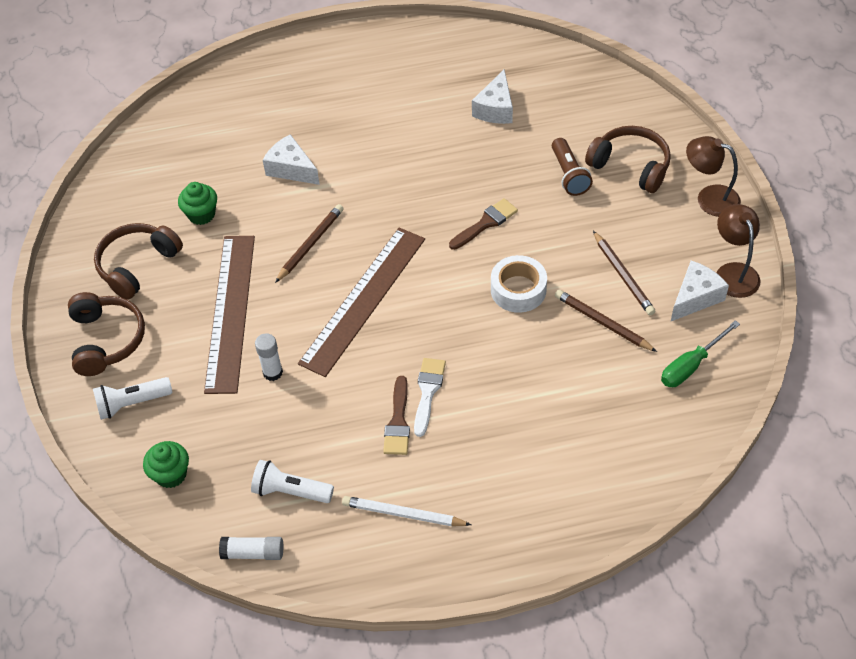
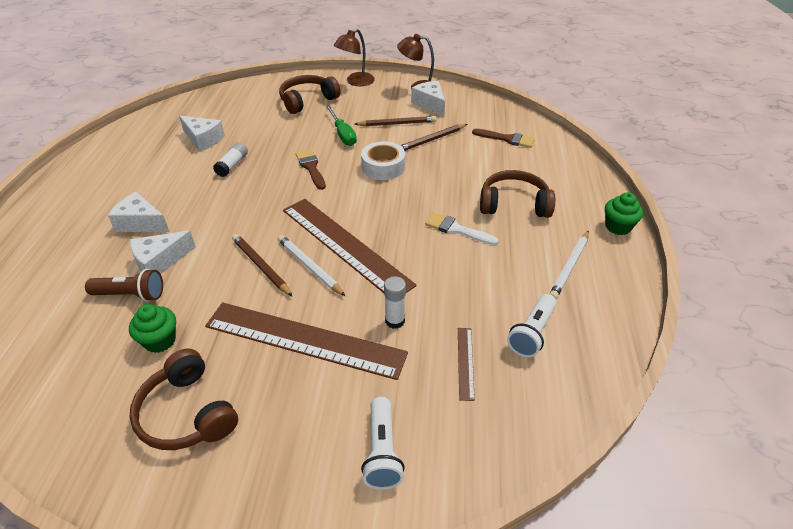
camera: 75 degrees left, 10 degrees down
brown headphones [68,292,145,376] -> brown headphones moved to [480,170,555,218]
green cupcake [143,441,189,488] -> green cupcake moved to [605,192,643,235]
white glue stick [219,537,283,560] -> white glue stick moved to [213,142,248,177]
brown brush [383,376,410,455] -> brown brush moved to [472,129,535,148]
brown flashlight [552,138,593,196] -> brown flashlight moved to [85,269,163,302]
green screwdriver [661,320,740,387] -> green screwdriver moved to [326,106,357,146]
none -> white cheese [108,192,170,232]
none -> white pencil [277,235,345,296]
none -> brown ruler [458,328,475,401]

